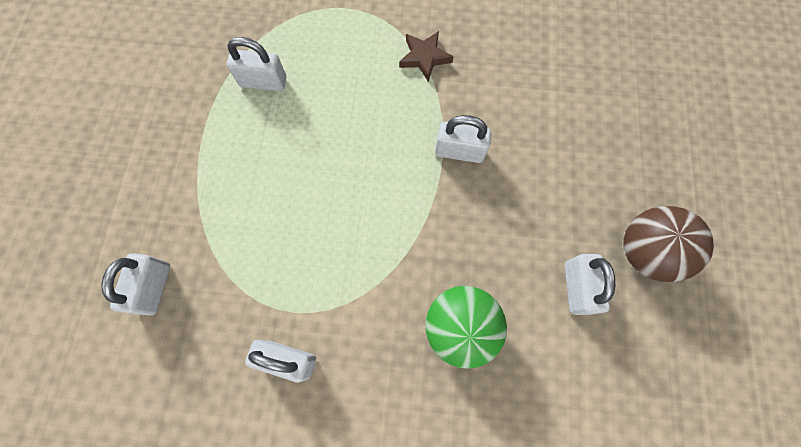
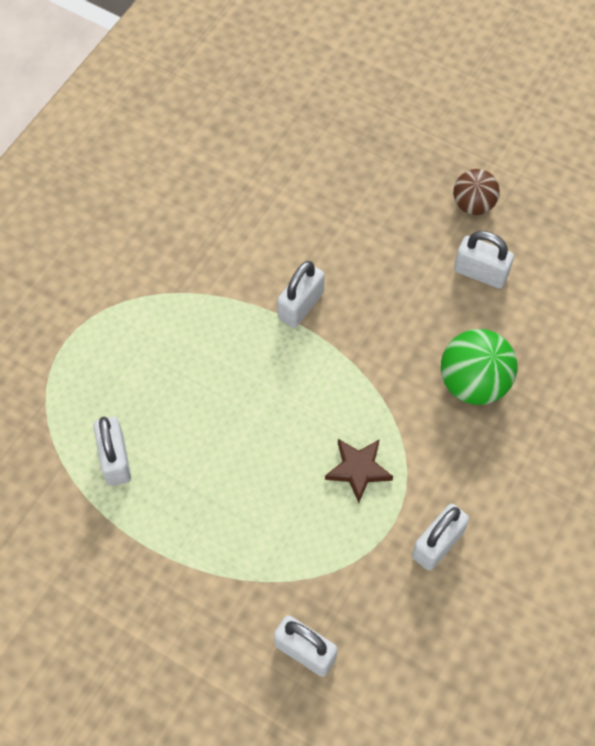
camera: 65 degrees left, 10 degrees down
white padlock [227,37,286,91] -> white padlock turned 45 degrees counterclockwise [93,416,131,486]
brown star [399,31,454,82] -> brown star moved to [325,439,393,503]
brown ball [623,206,714,282] -> brown ball [453,169,500,215], size x0.66

